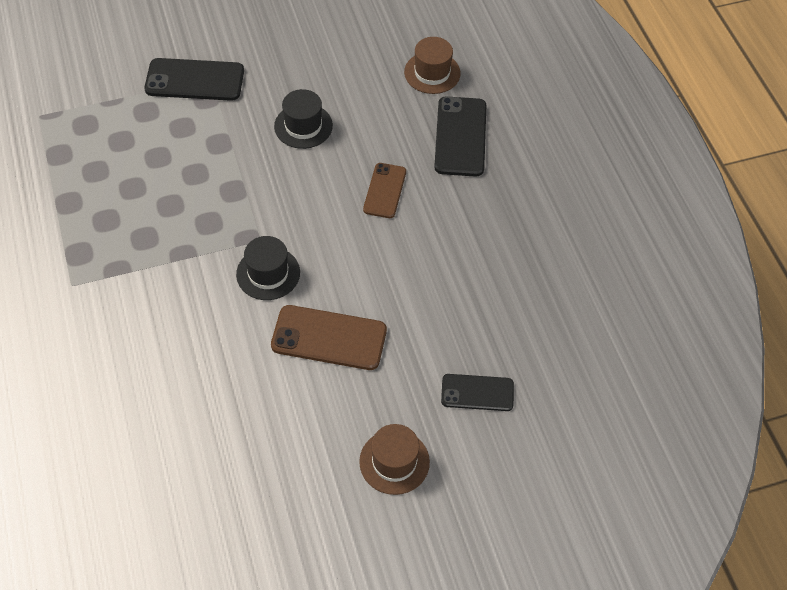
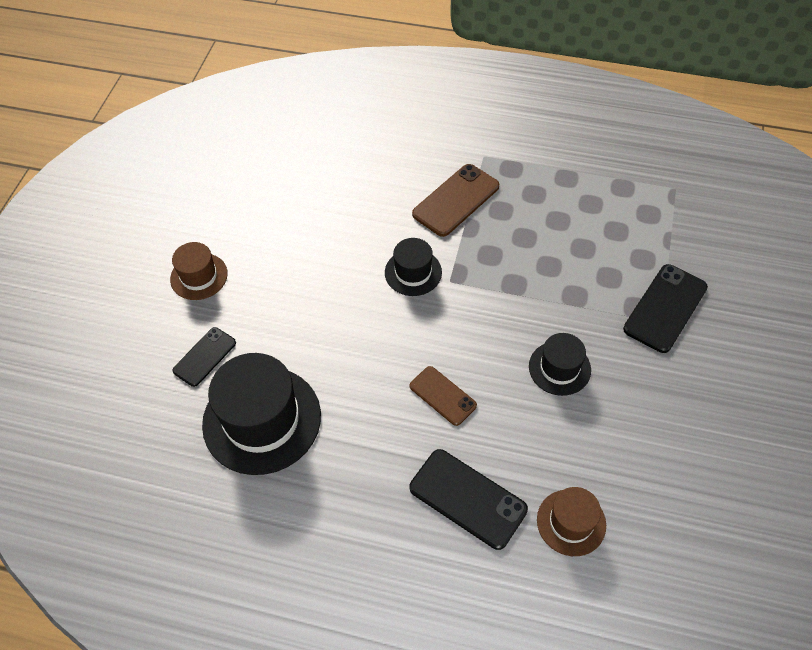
camera: 125 degrees right, 0 degrees up
brown phone [271,305,387,370] -> brown phone moved to [412,164,499,237]
none -> black hat [202,353,321,475]

